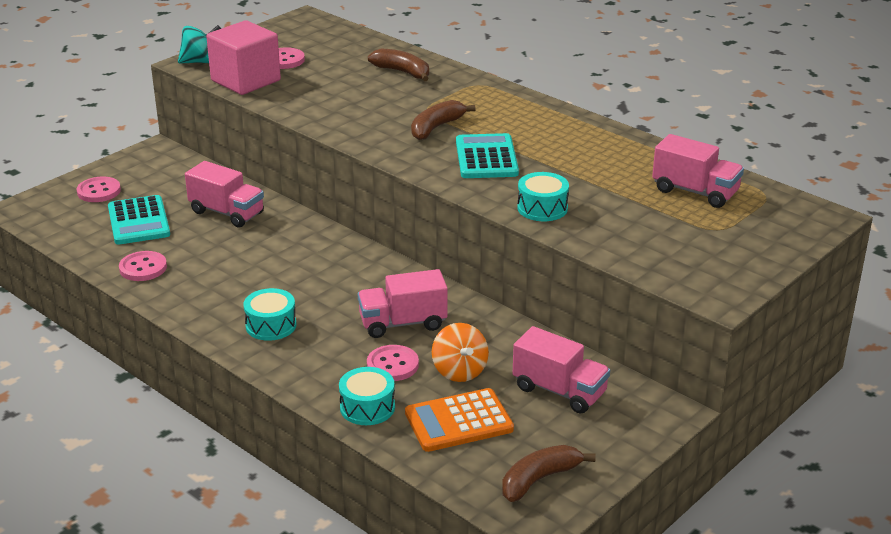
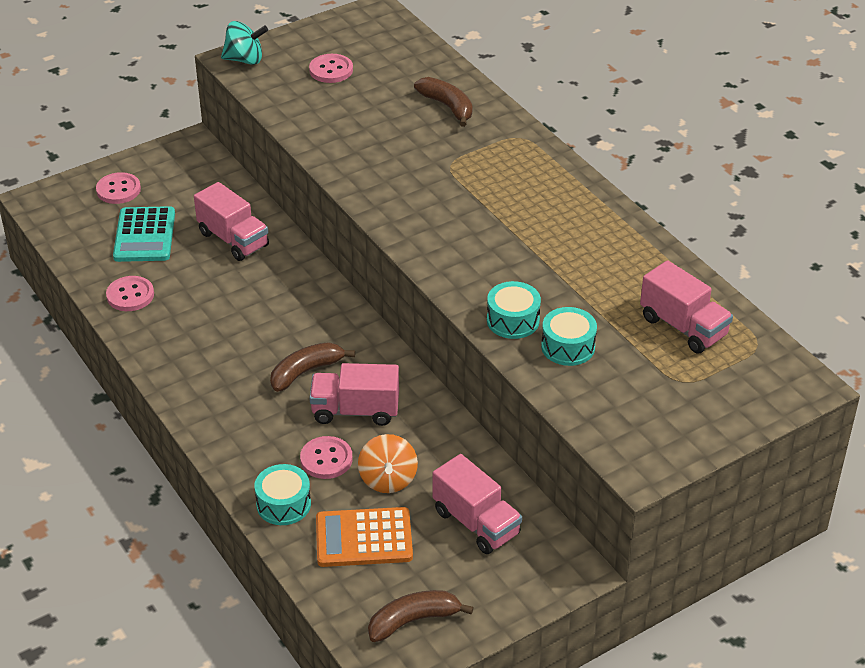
camera: 15 degrees right, 10 degrees up
pink cube [206,20,281,95] -> none
turquoise drum [243,288,297,341] -> turquoise drum moved to [541,307,597,366]
brown banana [411,100,476,140] -> brown banana moved to [270,342,355,392]
turquoise calculator [456,133,519,178] -> none

